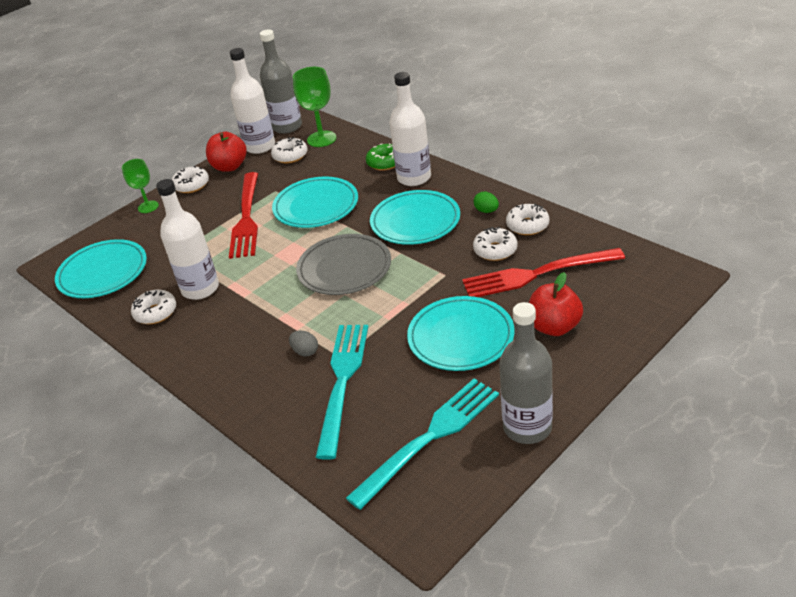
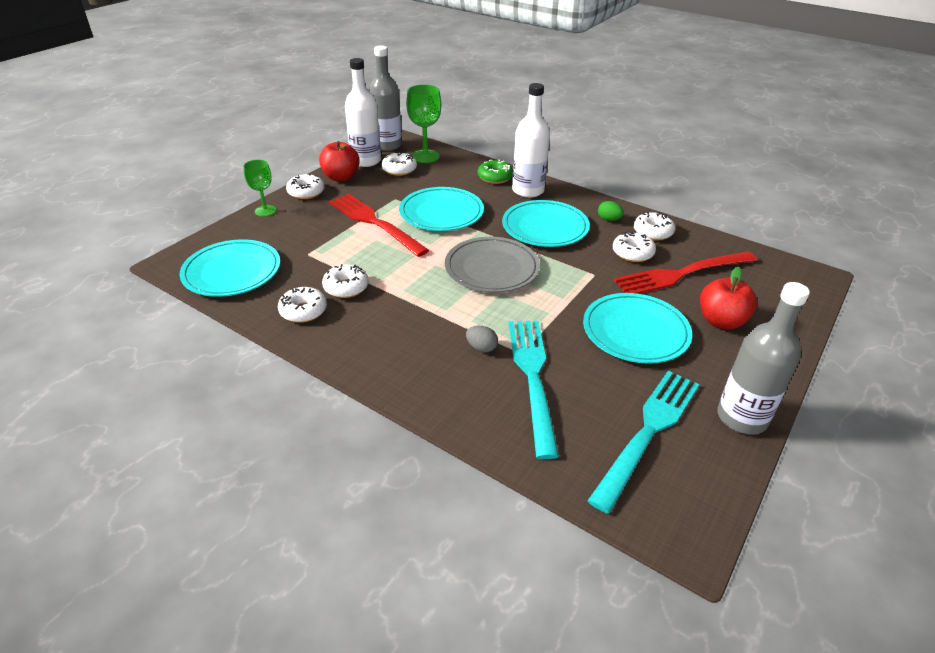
camera: 15 degrees left, 0 degrees up
white bottle [156,179,219,300] -> white donut [322,264,369,298]
red fork [229,172,258,259] -> red fork turned 150 degrees clockwise [329,194,429,257]

